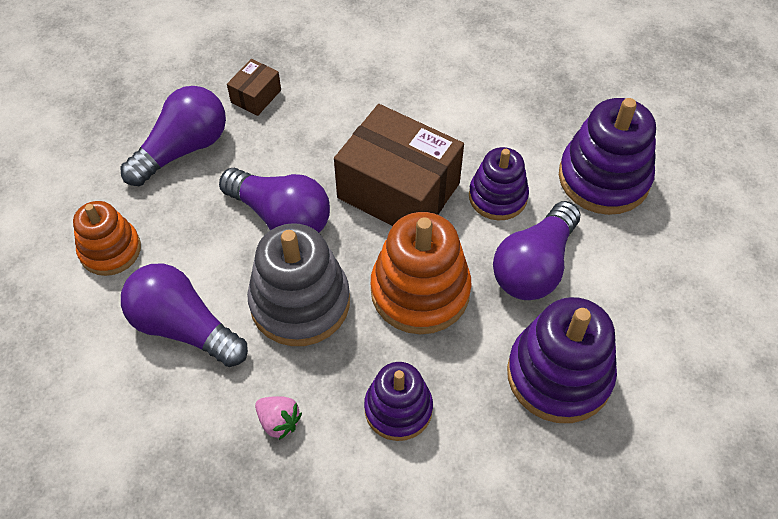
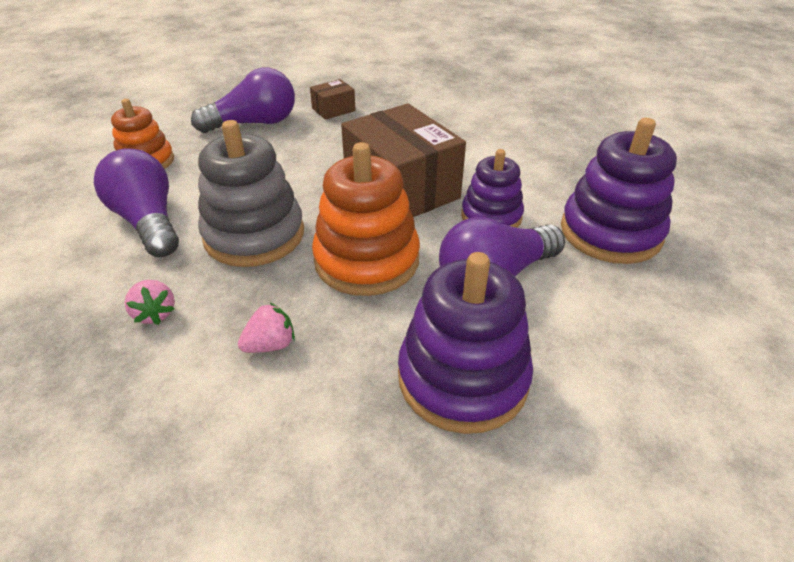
camera: 25 degrees right, 15 degrees down
purple light bulb [219,168,330,232] -> none
purple stacking toy [364,362,433,441] -> pink strawberry [238,302,295,353]

